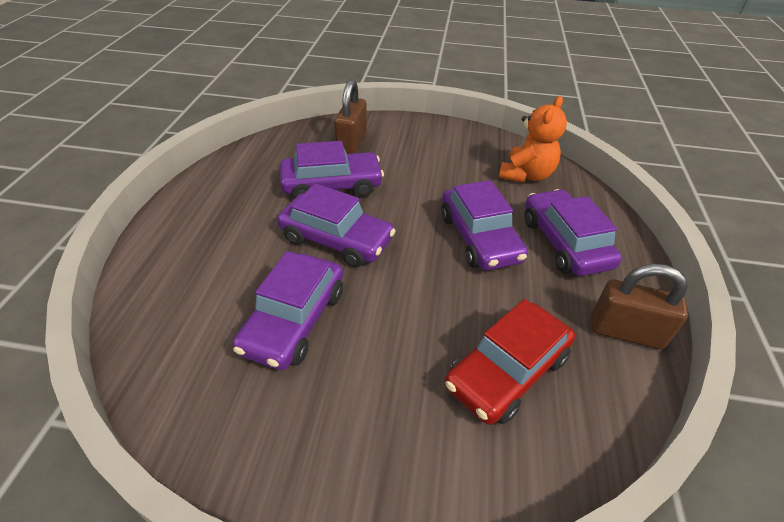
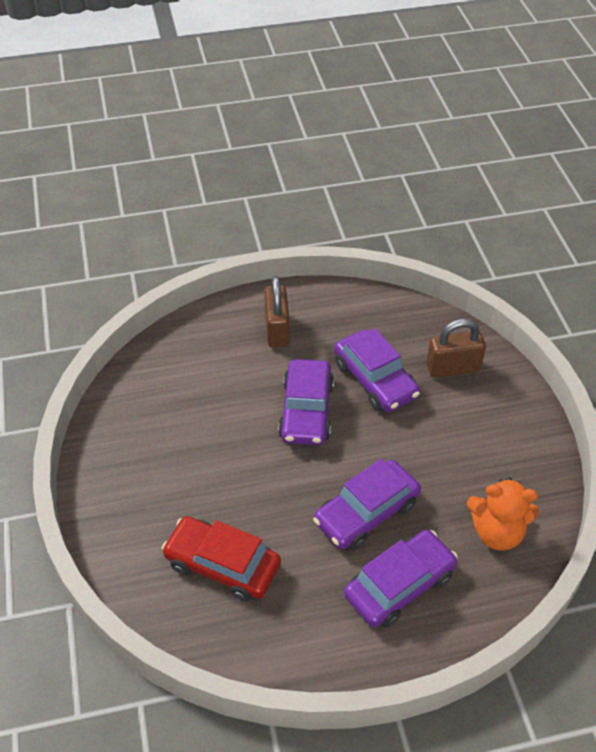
camera: 70 degrees right, 5 degrees up
purple car [232,251,343,370] -> none
brown padlock [591,264,688,349] -> brown padlock moved to [264,276,290,348]

